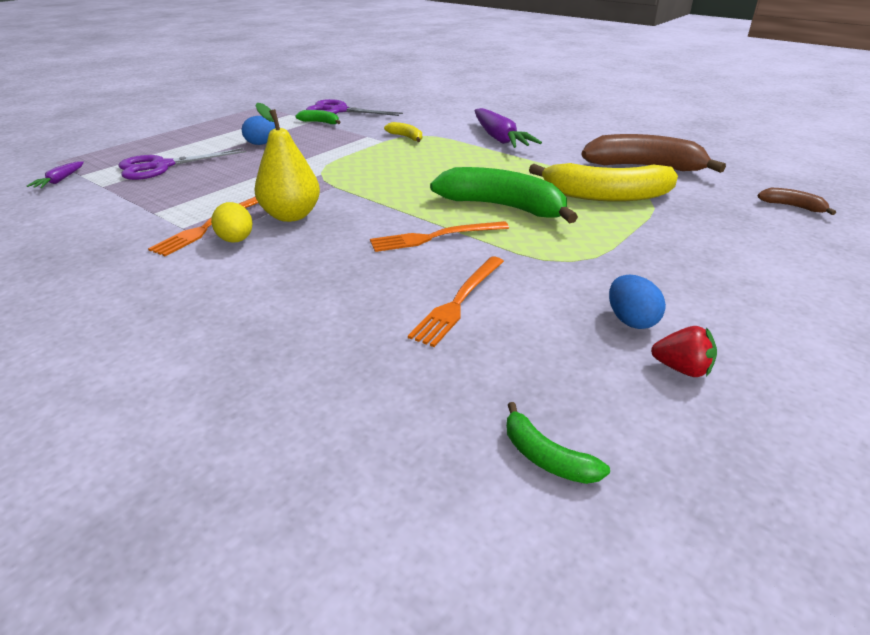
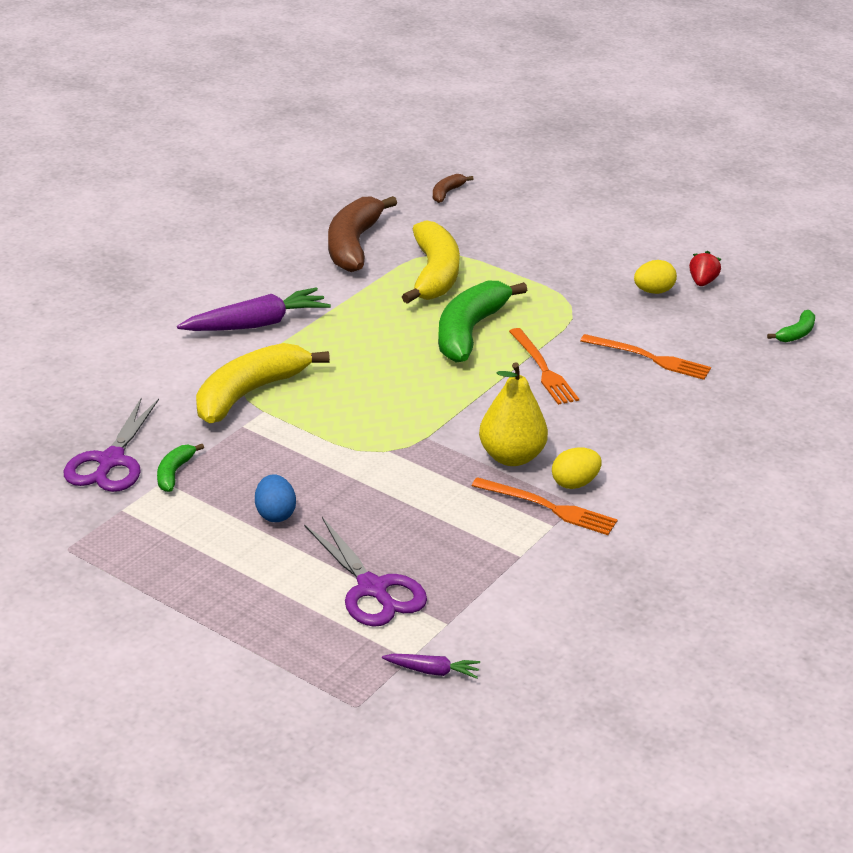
camera: 95 degrees left, 0 degrees up
yellow banana [384,122,422,142] -> yellow banana [196,343,330,423], size x2.19
blue egg [609,275,666,329] -> yellow egg [634,260,677,294]

